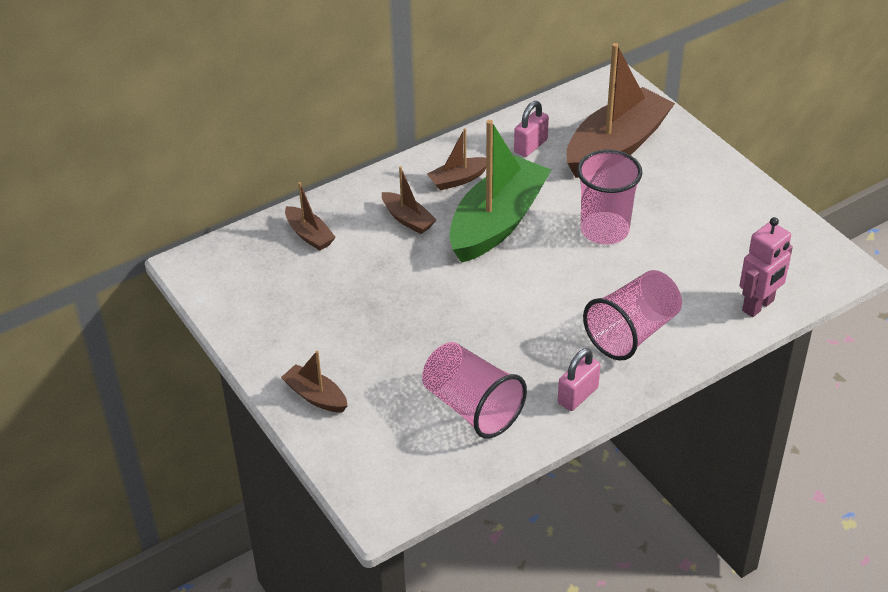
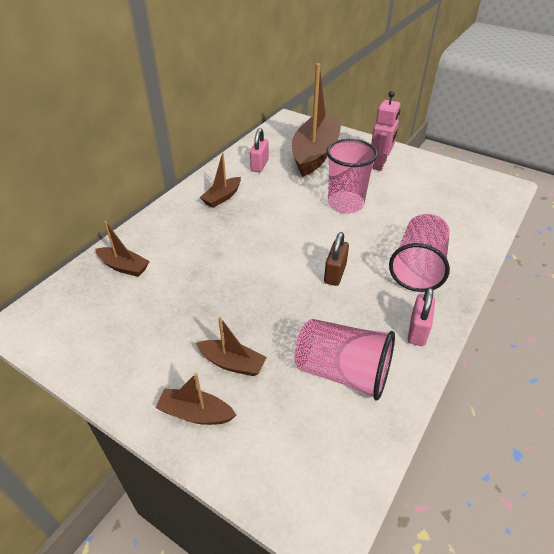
camera: 25 degrees left, 0 degrees up
brown boat [382,166,437,234] -> brown boat moved to [196,317,267,376]
green boat [449,120,551,263] -> none
pink robot [740,217,793,317] -> pink robot moved to [371,91,401,171]
none -> brown padlock [324,232,349,286]

